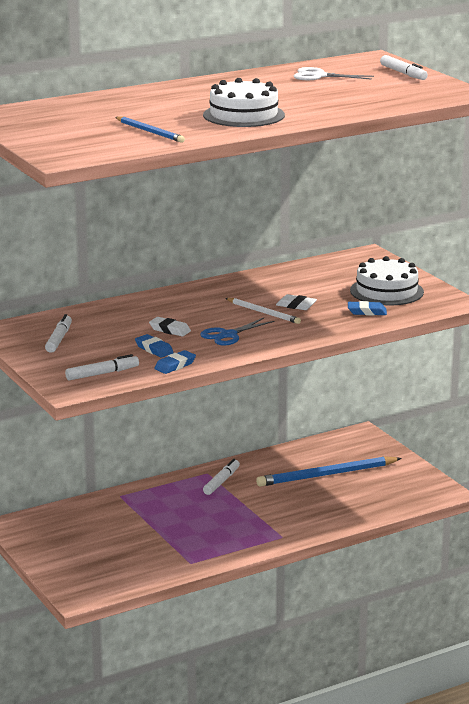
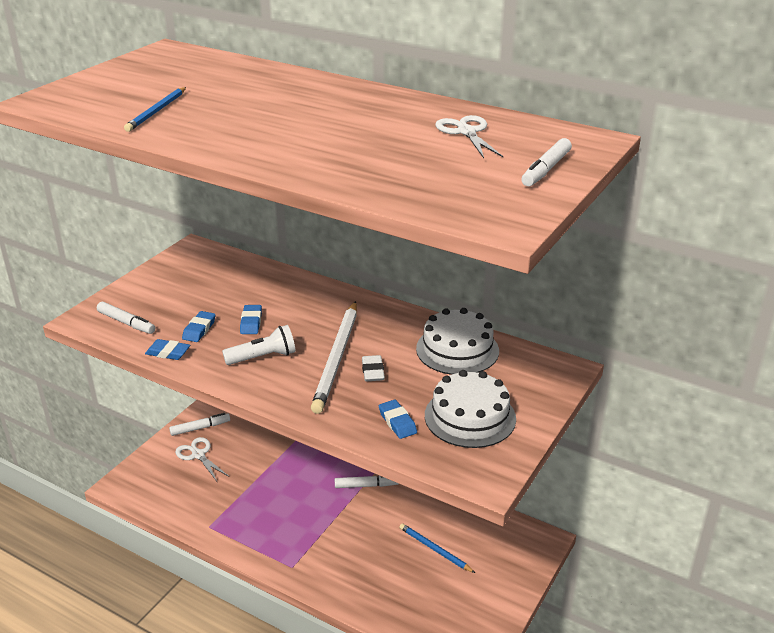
camera: 60 degrees right, 10 degrees up
white marker [45,314,72,353] -> white marker moved to [169,413,230,436]
white eraser [149,317,191,336] -> blue eraser [240,305,262,334]
blue scissors [200,318,275,346] -> white flashlight [222,325,296,365]
white cake [203,78,285,127] -> white cake moved to [416,308,499,375]
white pencil [225,298,301,324] -> white pencil [311,301,357,414], size x1.77
blue pencil [256,456,402,487] -> blue pencil [399,524,475,573], size x0.57
none -> white scissors [175,437,228,481]

